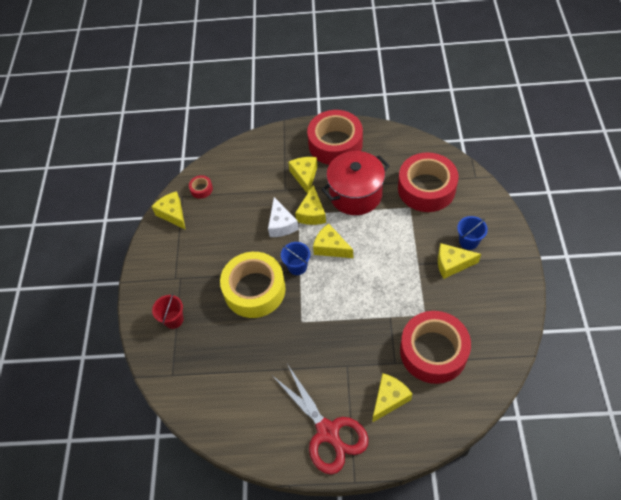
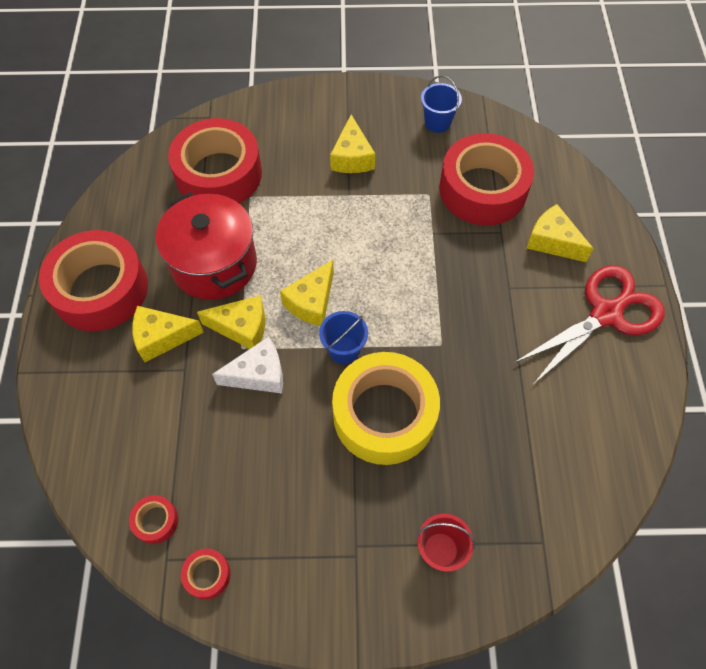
camera: 95 degrees left, 5 degrees up
yellow cheese [151,191,186,230] -> red tape [181,549,231,600]
blue bucket [457,216,488,250] -> blue bucket moved to [421,75,462,133]

